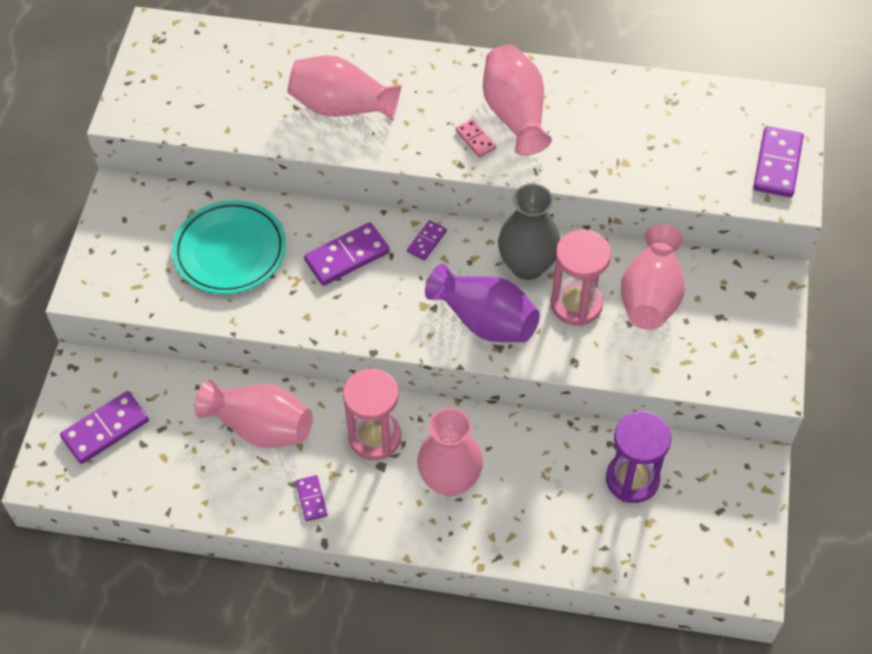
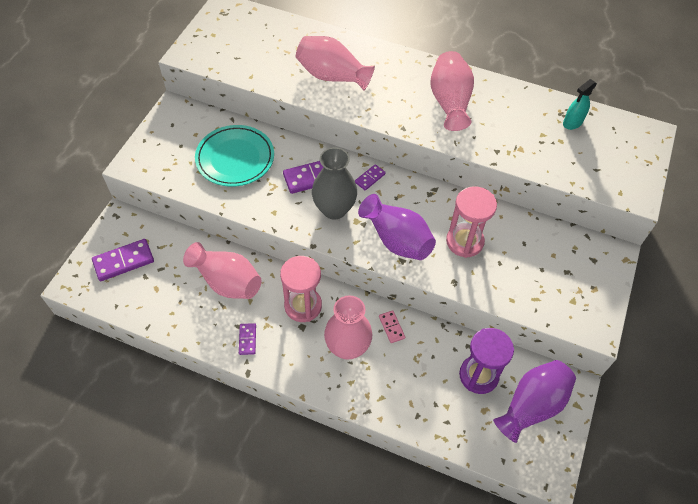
camera: 10 degrees right, 0 degrees up
pink domino [456,119,496,157] -> pink domino moved to [379,310,405,343]
grey vase [498,184,560,280] -> grey vase moved to [312,147,357,220]
pink vase [621,224,685,330] -> none
purple domino [753,126,803,197] -> none
none -> purple vase [493,360,576,443]
none -> turquoise spray bottle [563,79,597,130]

